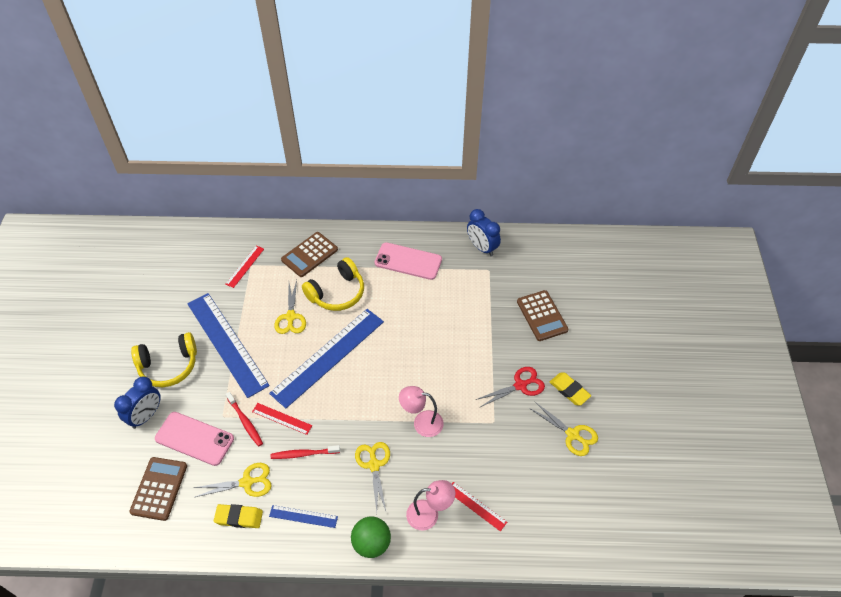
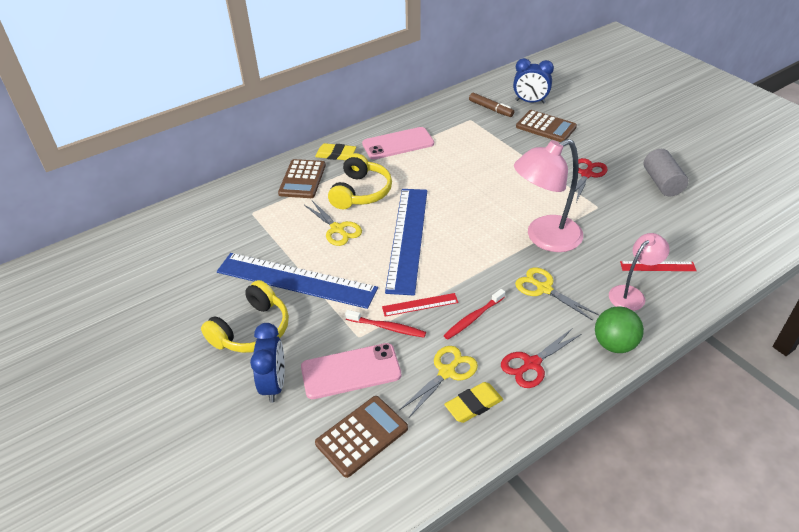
camera: 35 degrees left, 10 degrees down
brown calculator [129,457,187,521] -> brown calculator turned 75 degrees clockwise [315,396,408,478]
red ruler [225,246,264,288] -> none
blue ruler [269,505,338,528] -> red scissors [501,329,581,388]
pink lamp [399,386,444,437] -> pink lamp [514,139,583,252], size x1.70
blue clock [467,209,501,256] -> blue clock moved to [513,58,554,104]
yellow scissors [529,402,598,456] -> grey cylinder [644,149,688,196]
yellow eraser [550,372,591,406] -> yellow eraser moved to [315,143,356,160]
none -> brown marker [469,93,514,117]

